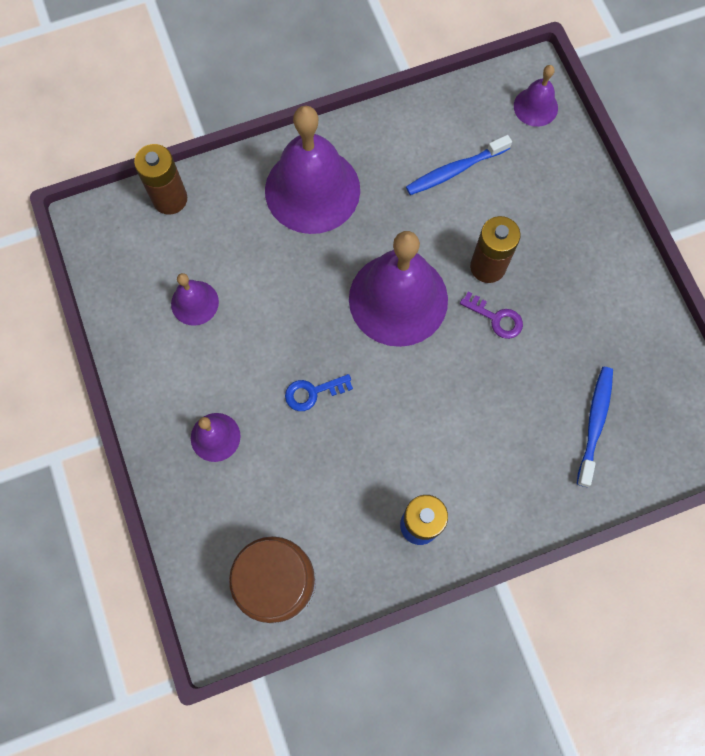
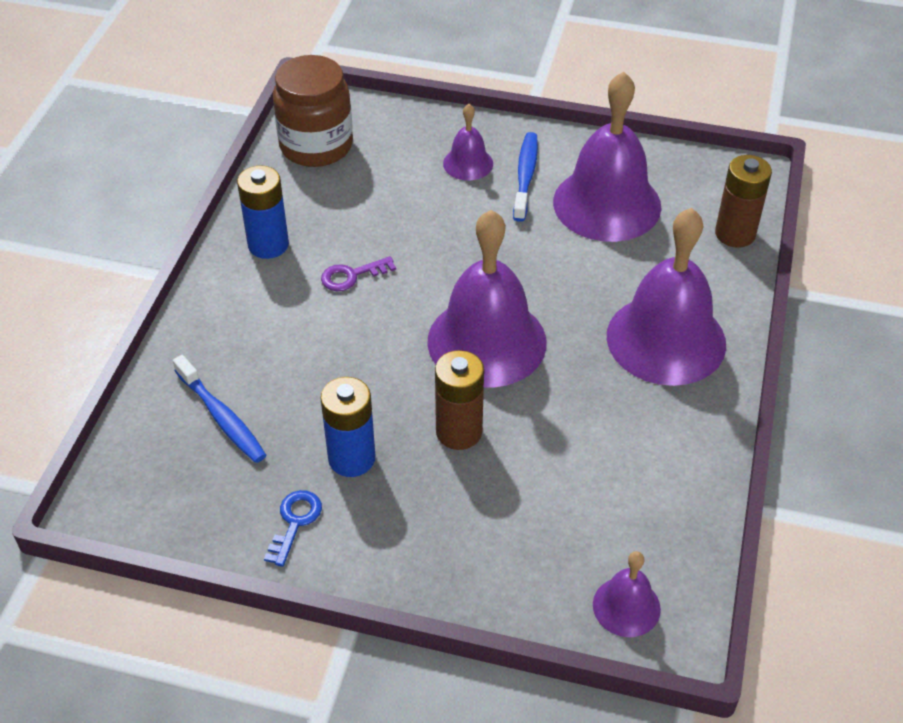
camera: 125 degrees right, 25 degrees down
purple bell [171,273,219,326] -> purple bell [553,71,662,242], size x2.08
blue key [285,374,353,411] -> blue key moved to [264,490,322,567]
blue toothbrush [406,135,512,195] -> blue toothbrush moved to [513,132,538,222]
purple key [460,291,523,339] -> purple key moved to [321,256,396,291]
none -> blue battery [320,377,375,477]

